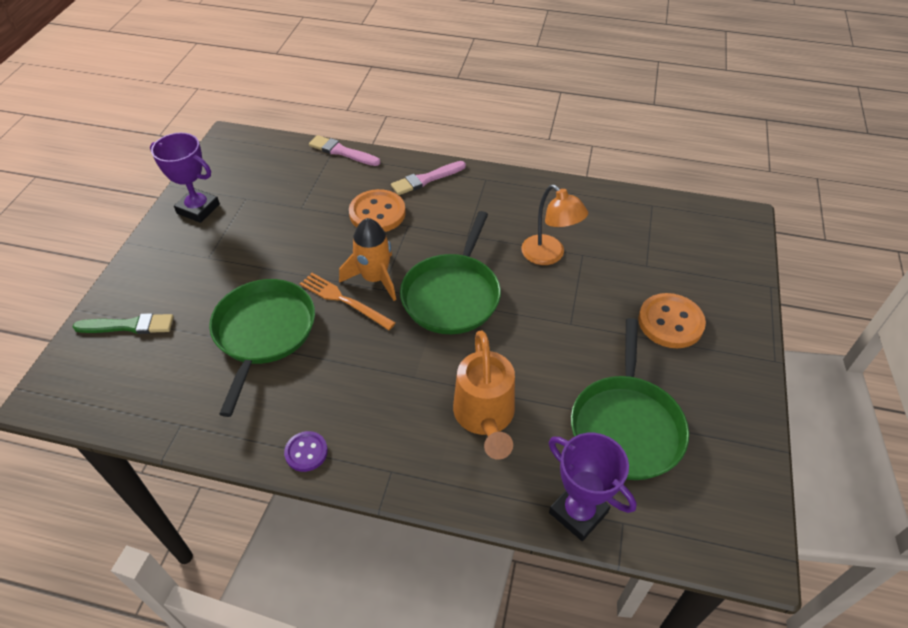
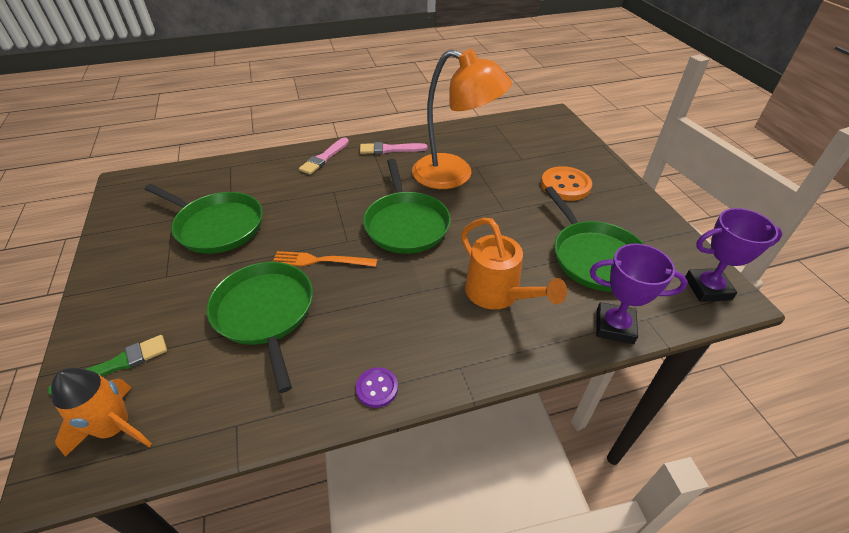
camera: 30 degrees left, 5 degrees down
purple trophy [150,133,220,223] -> purple trophy moved to [685,208,783,302]
pink brush [309,135,380,166] -> pink brush moved to [360,142,428,154]
orange rocket [339,218,396,301] -> orange rocket moved to [51,368,152,457]
orange button [349,189,406,232] -> none
orange lamp [521,185,588,265] -> orange lamp [412,49,512,189], size x1.73
none -> green pan [145,184,263,254]

